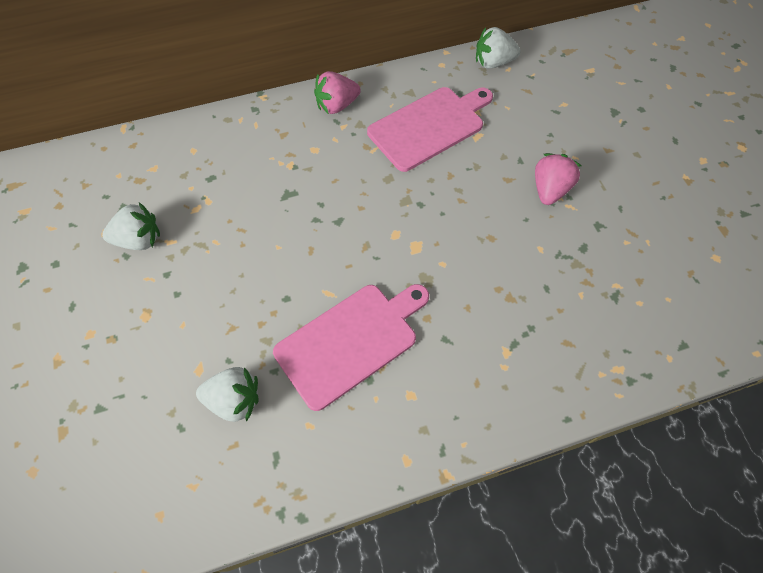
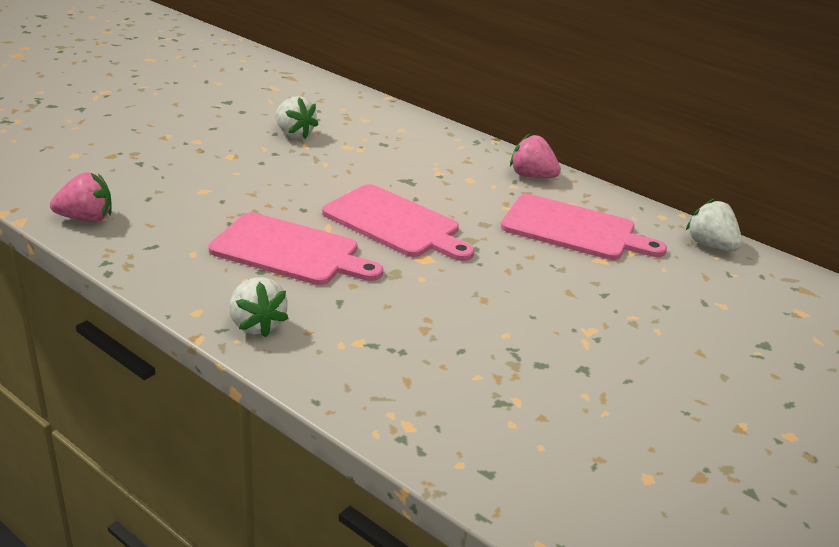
camera: 55 degrees right, 30 degrees down
white strawberry [196,367,259,422] -> white strawberry moved to [230,277,289,338]
pink strawberry [535,153,581,205] -> pink strawberry moved to [50,172,112,222]
none -> pink cutting board [322,184,474,261]

